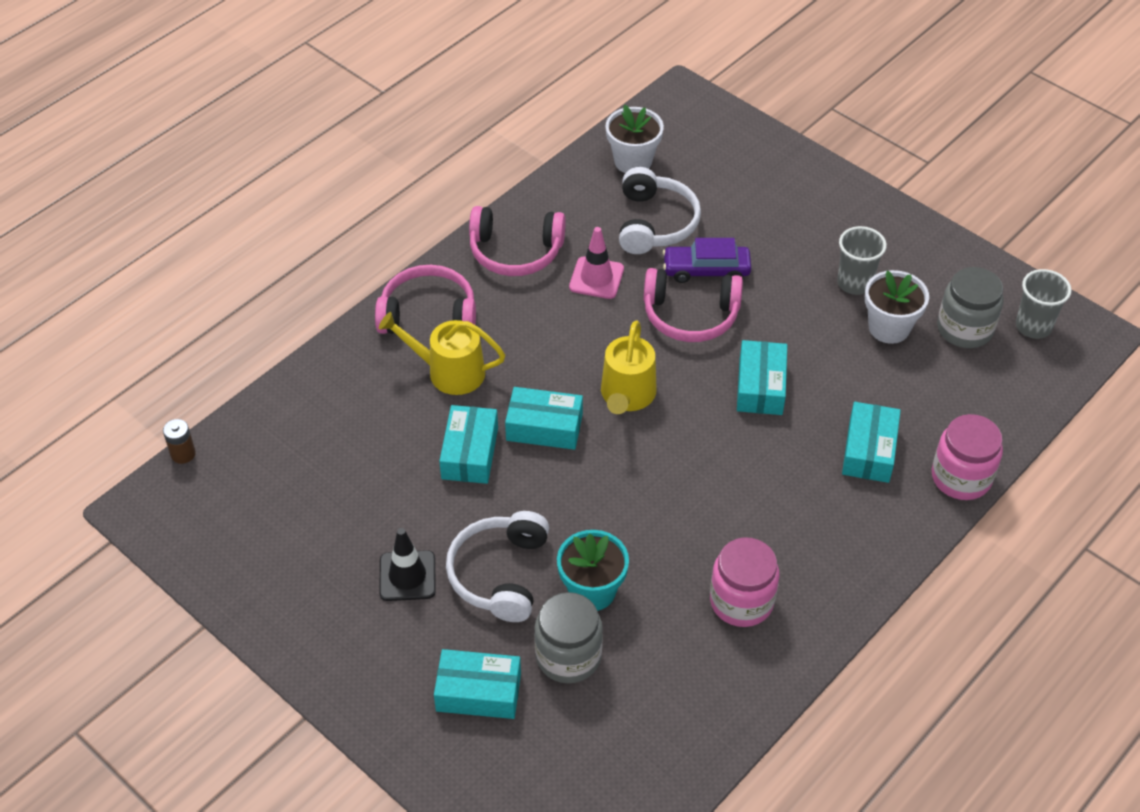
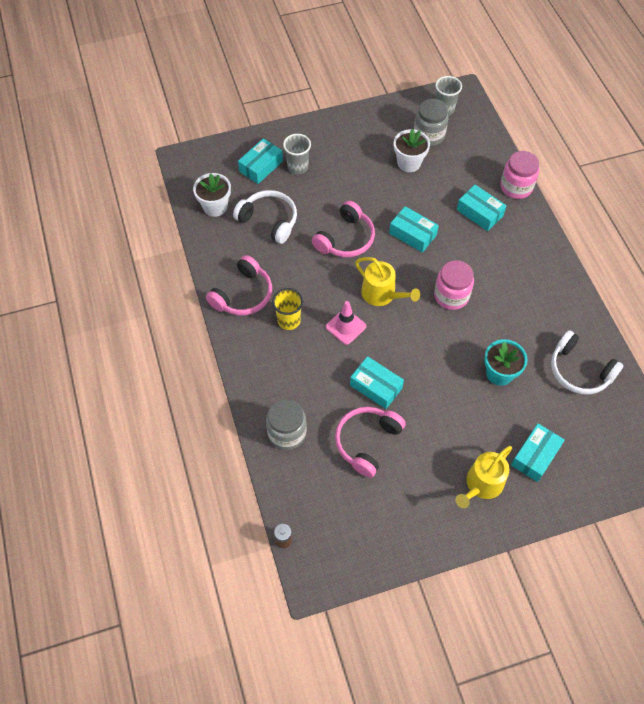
camera: 60 degrees left, 10 degrees up
pink headphones [375,265,476,334] -> pink headphones moved to [335,407,406,478]
yellow watering can [379,312,505,395] -> yellow watering can moved to [456,446,512,508]
black traffic cone [379,528,436,601] -> none
white headphones [446,511,549,622] -> white headphones moved to [551,330,624,395]
turquoise box [505,387,583,450] -> turquoise box moved to [238,138,283,184]
grey jar [534,592,603,683] -> grey jar moved to [266,399,307,450]
pink traffic cone [569,227,624,299] -> pink traffic cone moved to [326,301,366,345]
purple car [663,238,751,283] -> none
pink jar [710,537,779,627] -> pink jar moved to [434,260,474,310]
grey cup [837,226,887,295] -> grey cup moved to [283,134,311,175]
none -> yellow cup [272,288,303,330]

